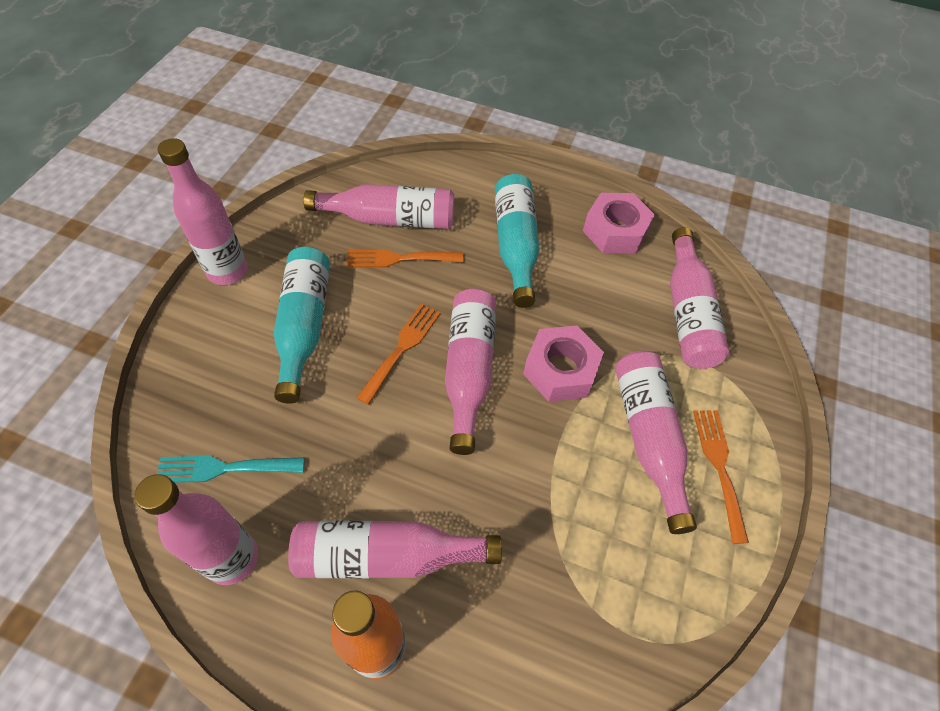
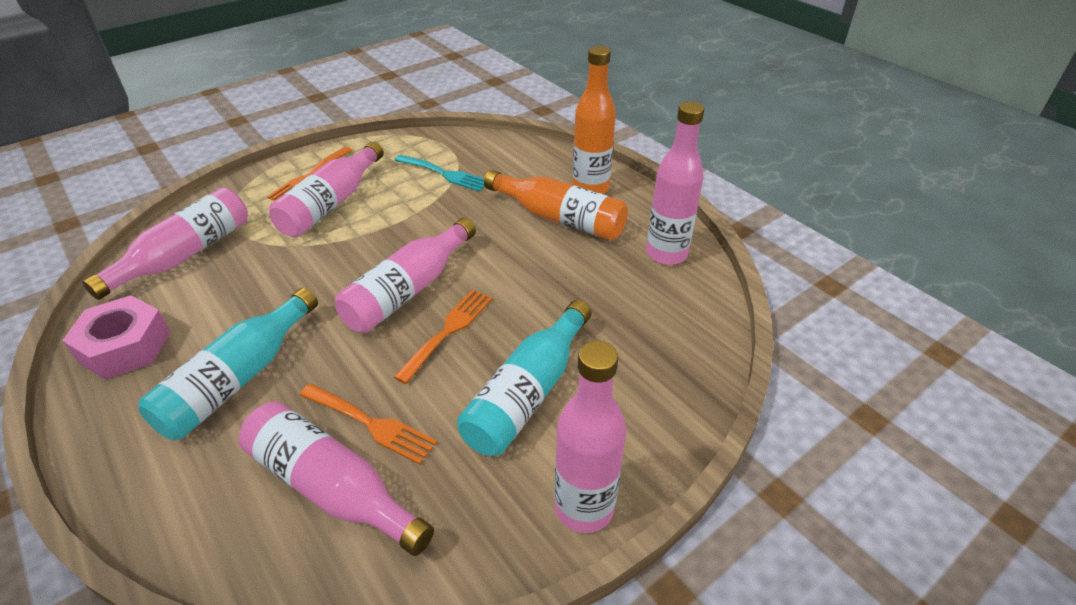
camera: 145 degrees left, 15 degrees down
turquoise fork [157,456,305,483] -> turquoise fork moved to [394,155,484,192]
pink bottle [288,520,502,578] -> orange bottle [484,170,628,241]
orange fork [357,303,441,405] -> orange fork turned 150 degrees clockwise [394,289,493,384]
pink nut [523,326,604,402] -> none

